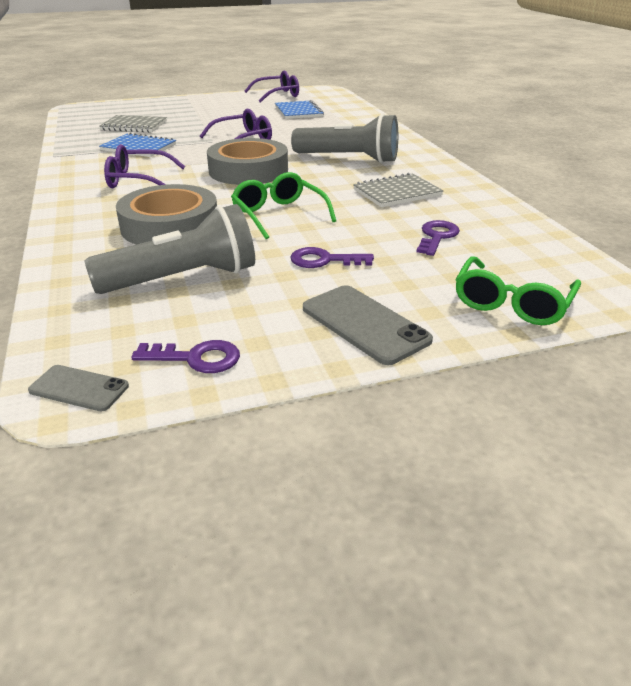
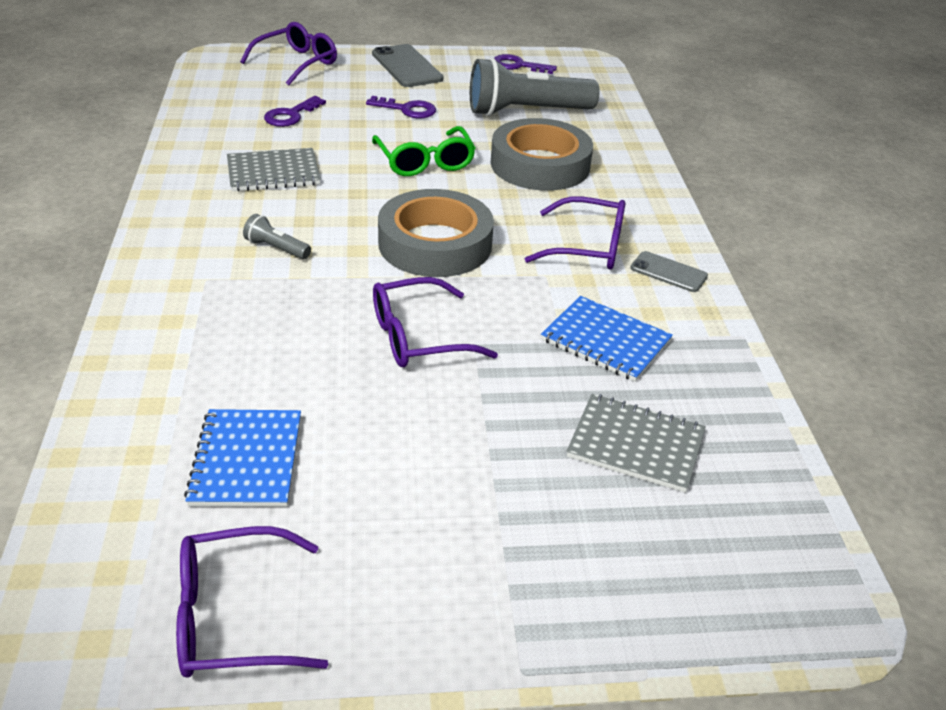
camera: 170 degrees left, 5 degrees up
grey phone [28,365,129,412] -> grey phone moved to [630,251,708,292]
grey flashlight [291,114,398,163] -> grey flashlight [243,214,311,259], size x0.43
green glasses [455,256,581,325] -> purple glasses [240,22,337,85]

